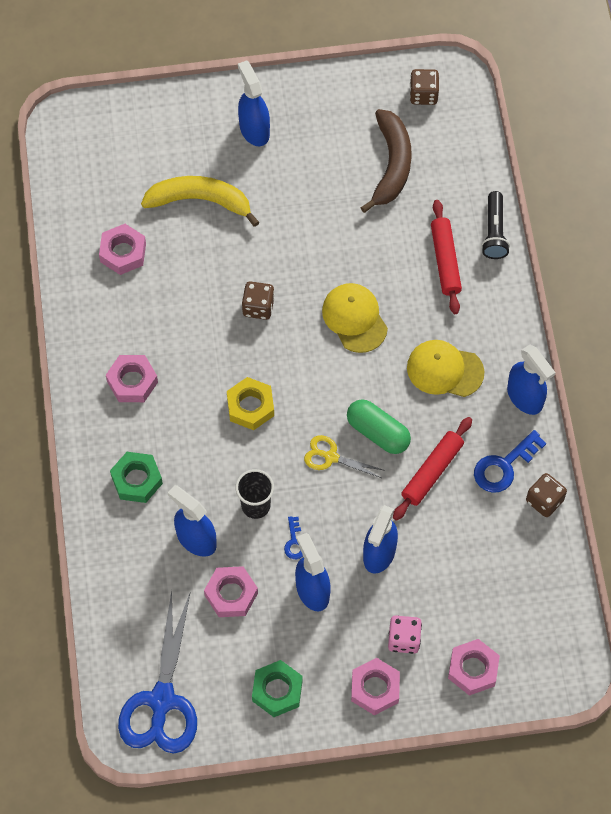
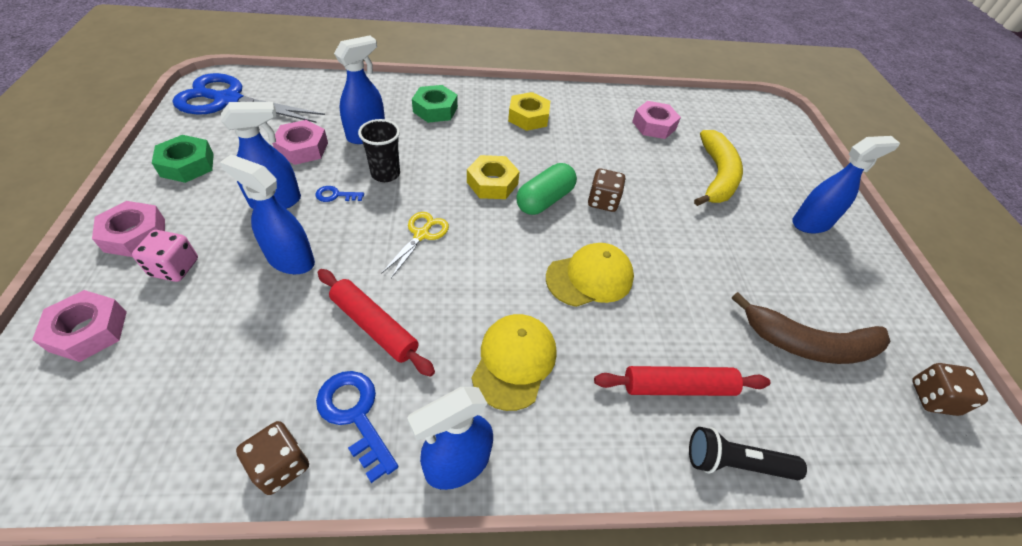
camera: 90 degrees right, 15 degrees down
pink nut [106,355,158,402] -> yellow nut [508,92,550,131]
green capsule [347,399,411,454] -> green capsule moved to [517,163,577,215]

